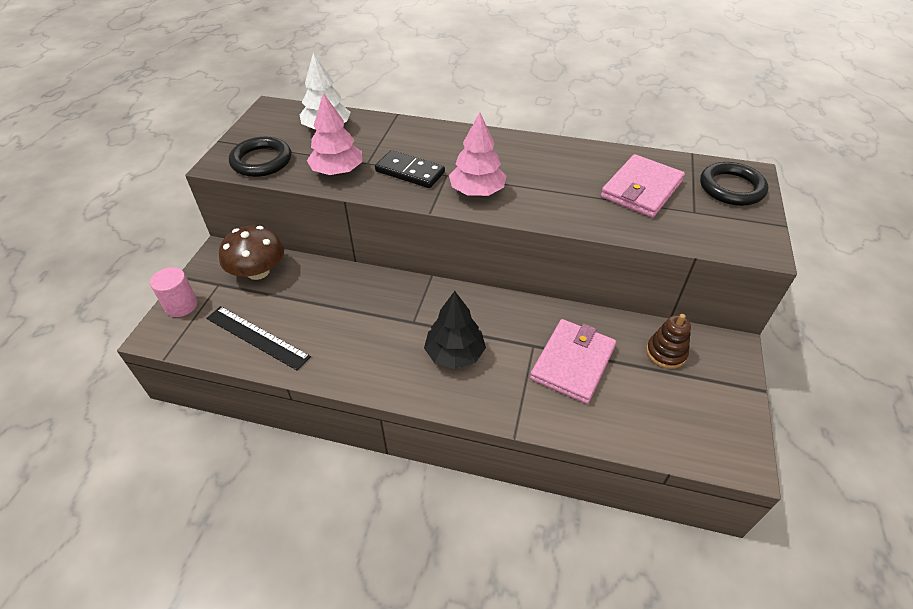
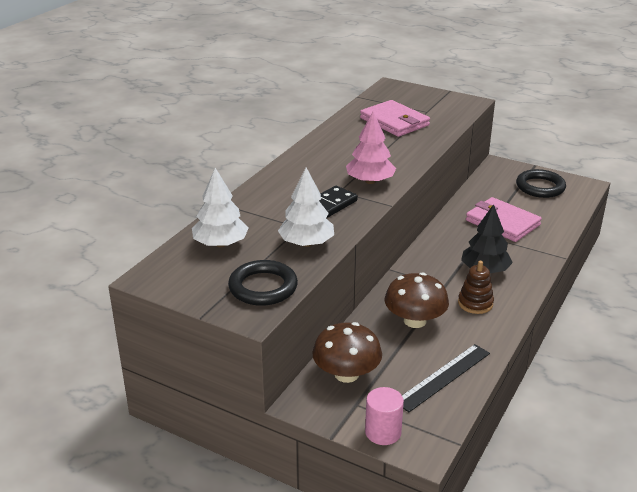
camera: 75 degrees left, 15 degrees down
pink tree [307,93,362,175] -> white tree [278,168,334,247]
brown stacking toy [646,314,691,369] -> brown stacking toy moved to [458,261,494,314]
black ring [700,162,768,206] -> black ring moved to [516,169,566,198]
none -> brown mushroom [384,272,449,328]

